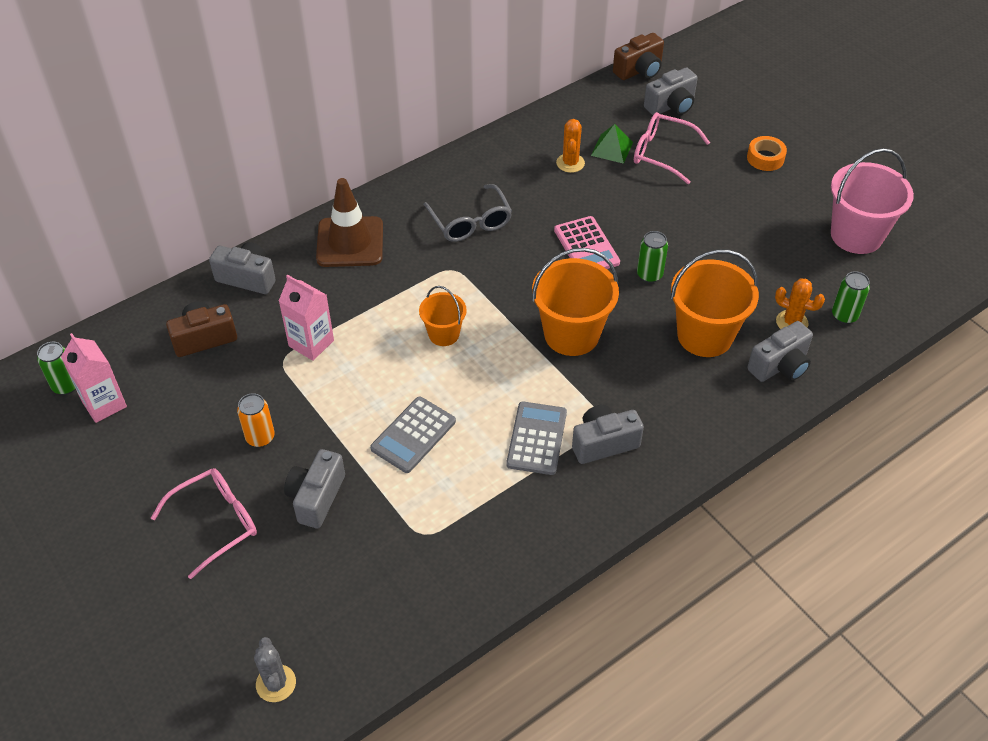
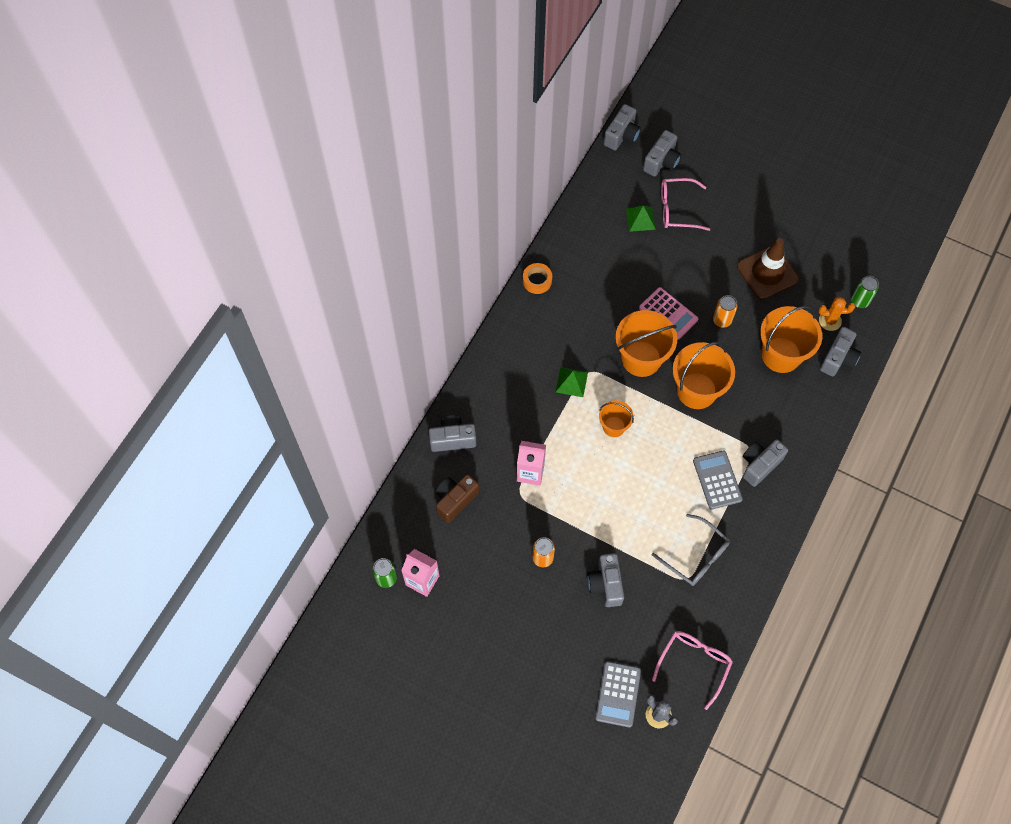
camera: 25 degrees left, 15 degrees up
pink glasses [151,468,257,579] -> pink glasses moved to [652,631,733,710]
brown traffic cone [316,178,383,267] -> brown traffic cone moved to [737,238,799,300]
grey calculator [370,396,456,473] -> grey calculator moved to [595,661,641,728]
grey glasses [424,184,512,242] -> grey glasses moved to [652,514,730,586]
orange cactus [556,119,585,173] -> none
brown camera [613,33,664,80] -> grey camera [604,104,641,150]
green can [637,231,668,283] -> orange can [713,295,738,328]
orange tape [747,136,787,171] -> orange tape moved to [523,263,552,294]
pink bucket [831,148,914,254] -> none
none -> green pyramid [555,367,588,397]
none -> orange bucket [615,310,677,377]

